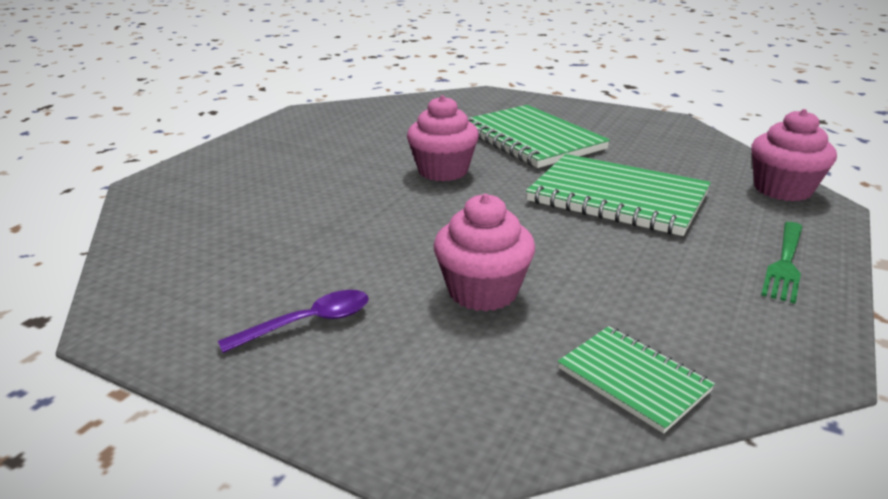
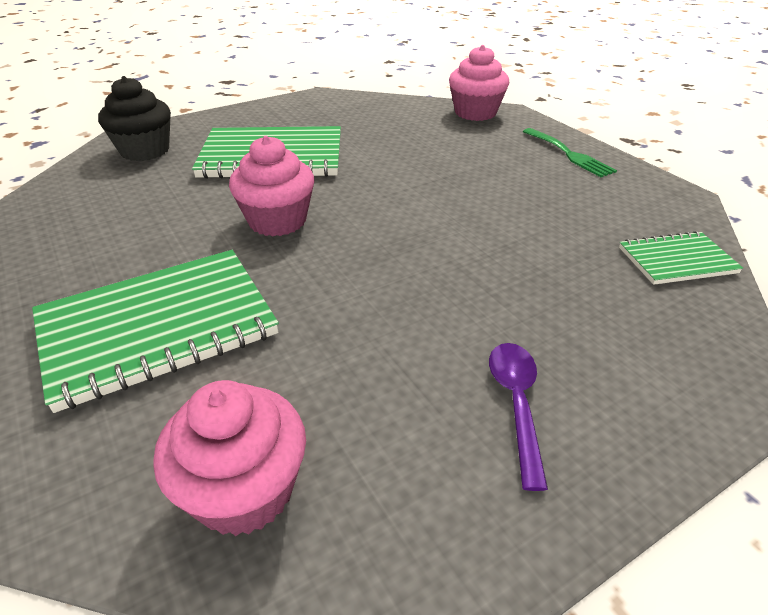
camera: 60 degrees left, 10 degrees up
pink cupcake [434,194,535,311] -> pink cupcake moved to [153,380,306,536]
green notebook [526,154,711,236] -> green notebook moved to [32,250,279,413]
none -> black cupcake [98,76,171,161]

